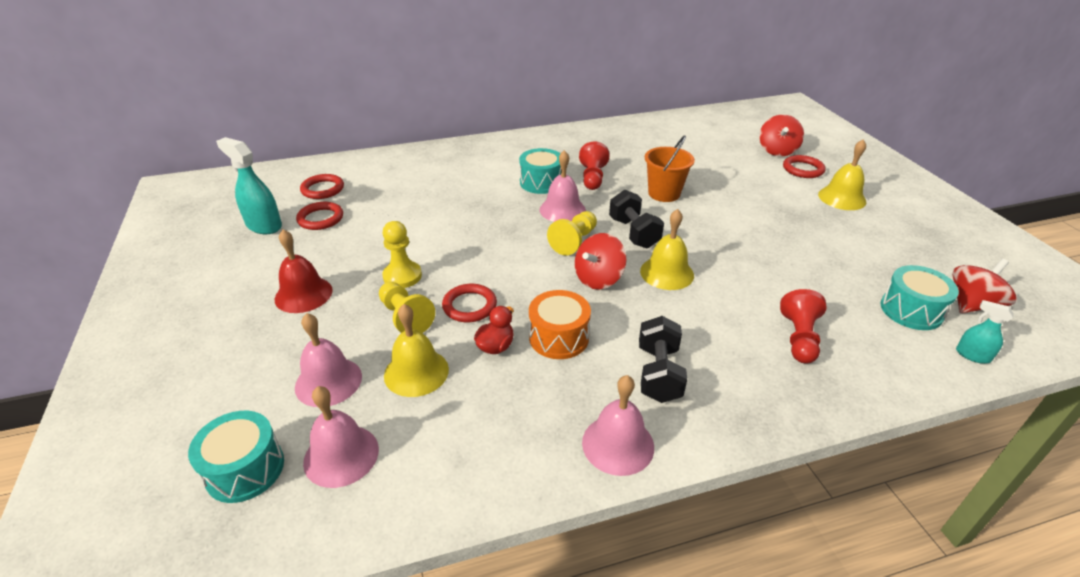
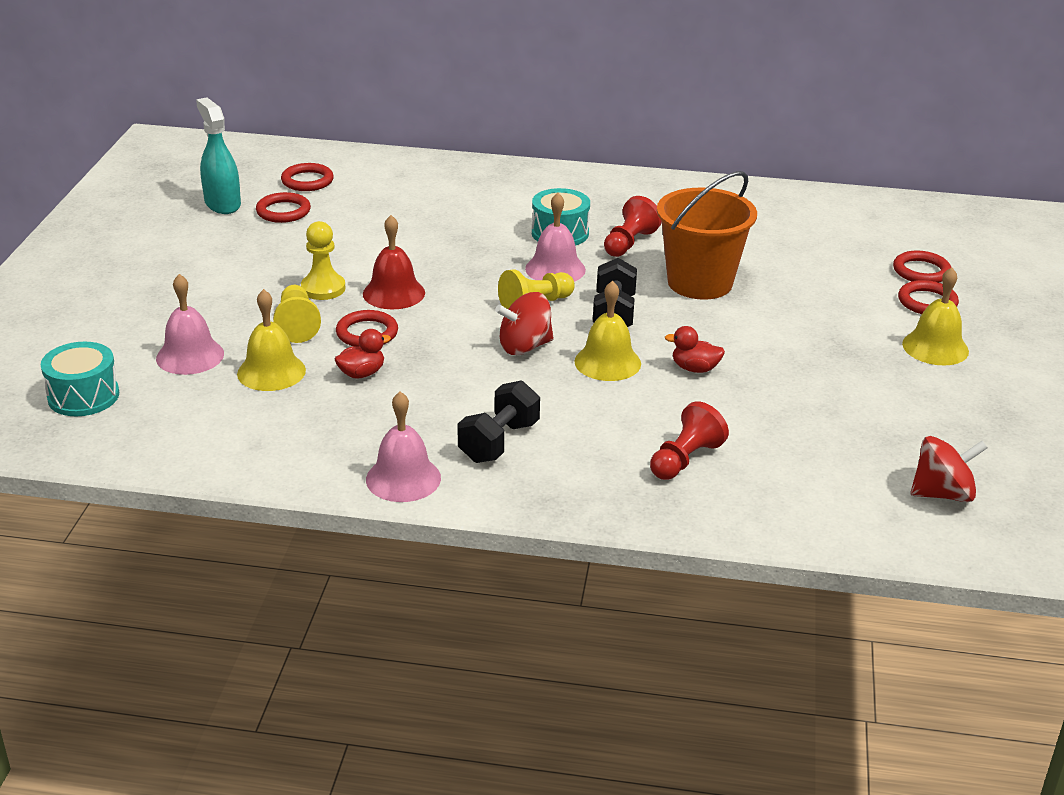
camera: 25 degrees right, 5 degrees down
red bell [275,229,333,313] -> red bell moved to [363,215,425,309]
pink bell [303,386,379,488] -> none
orange drum [529,290,591,359] -> none
orange bucket [645,135,695,202] -> orange bucket [657,171,757,300], size x1.50
red spinning top [759,114,804,156] -> red ring [893,250,951,283]
turquoise drum [880,265,959,330] -> none
turquoise spray bottle [956,300,1014,364] -> none
none -> red duck [665,326,725,373]

